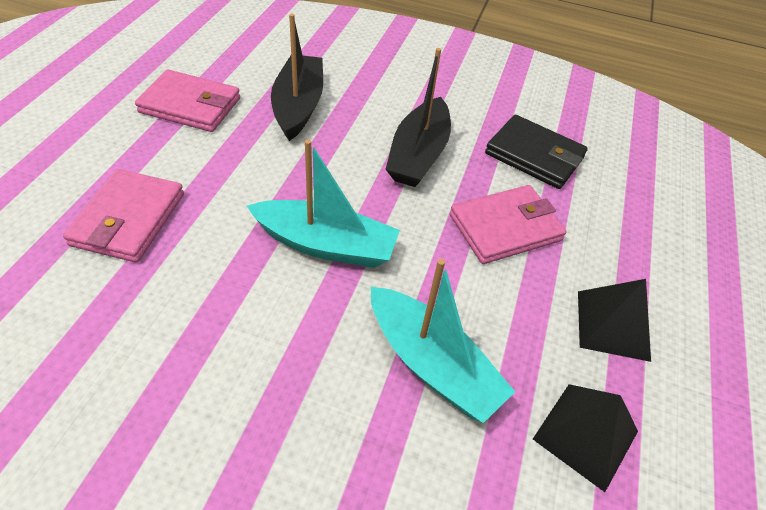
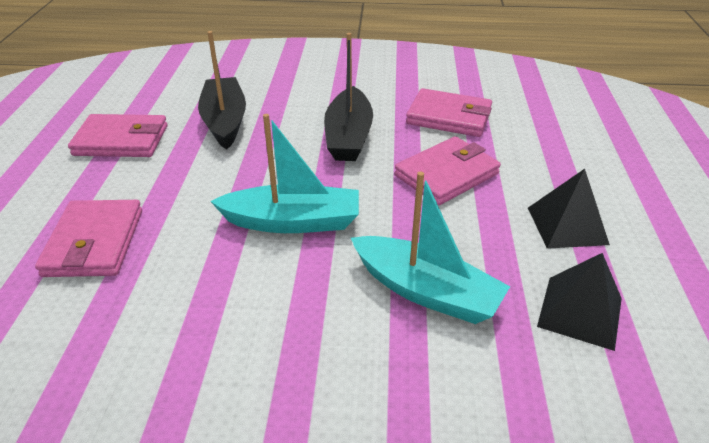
camera: 10 degrees left, 10 degrees down
black wallet [485,115,588,189] -> pink wallet [406,88,492,137]

